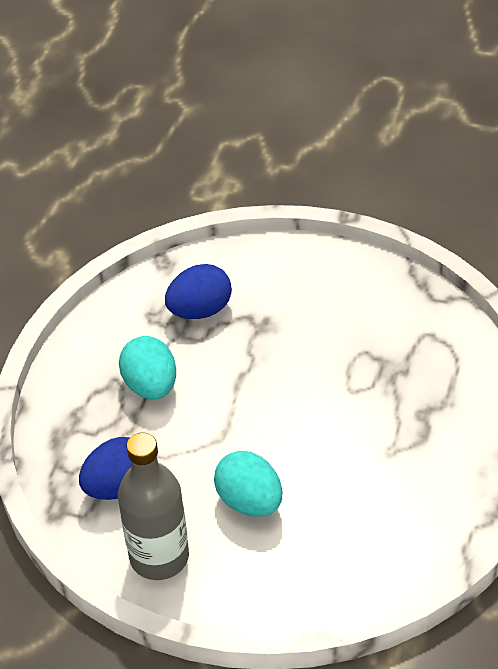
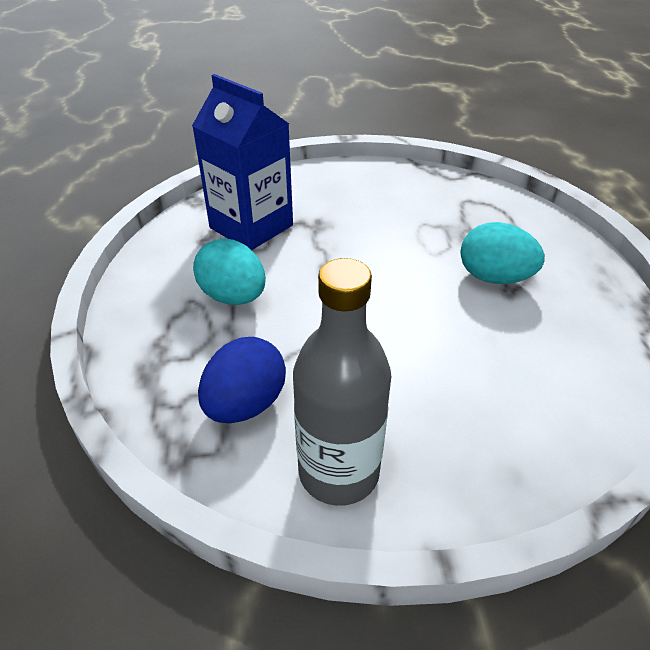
camera: 25 degrees left, 5 degrees down
blue egg [165,264,232,319] -> blue carton [192,74,293,250]
turquoise egg [214,451,282,517] -> turquoise egg moved to [460,222,545,284]

